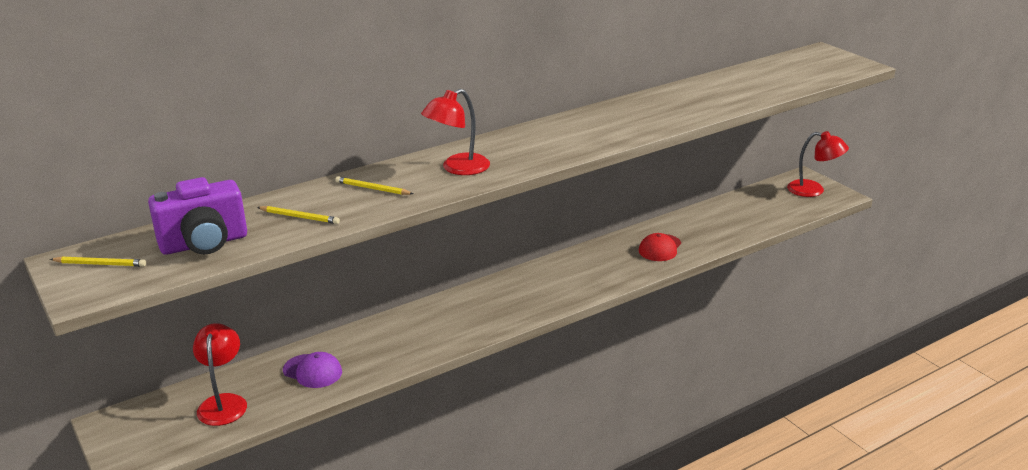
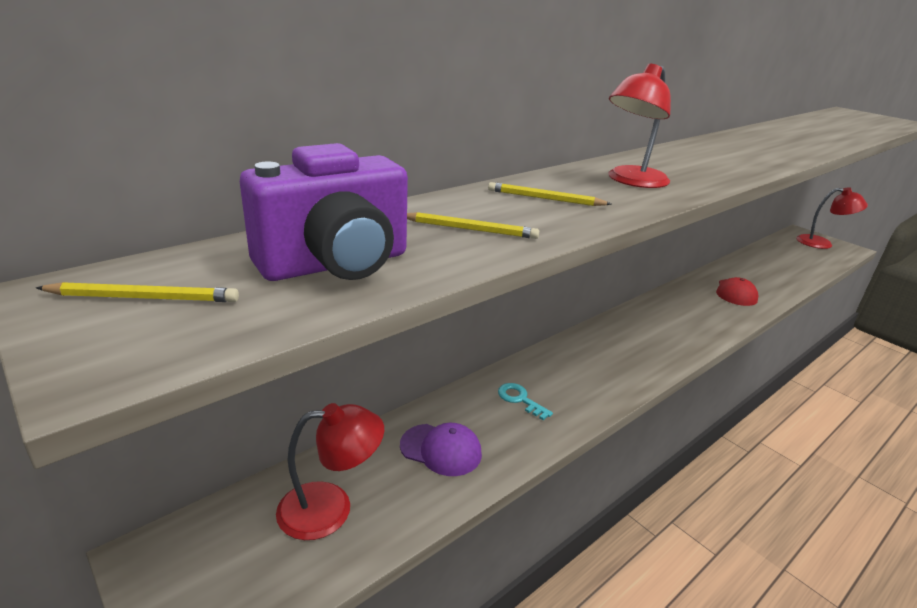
camera: 10 degrees left, 0 degrees up
red lamp [193,323,247,426] -> red lamp turned 90 degrees clockwise [276,403,384,540]
none -> turquoise key [498,383,553,420]

